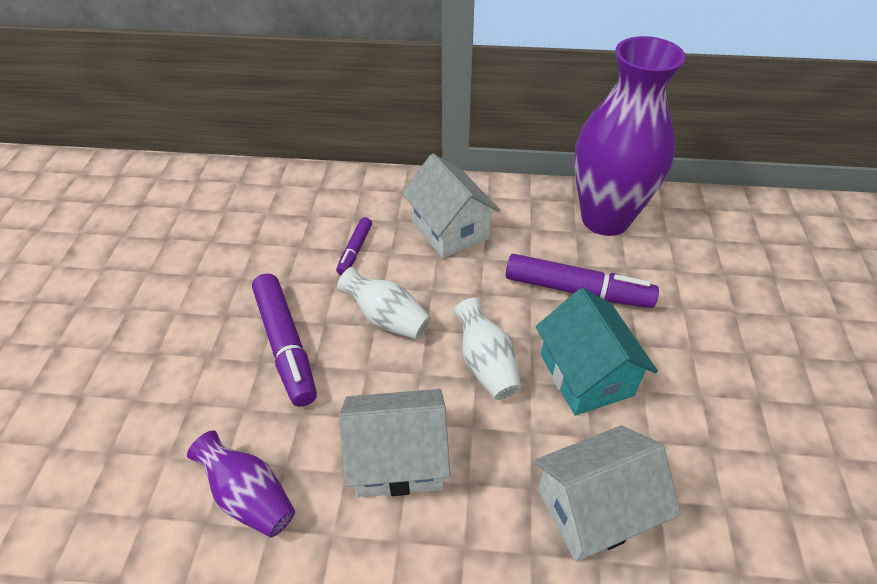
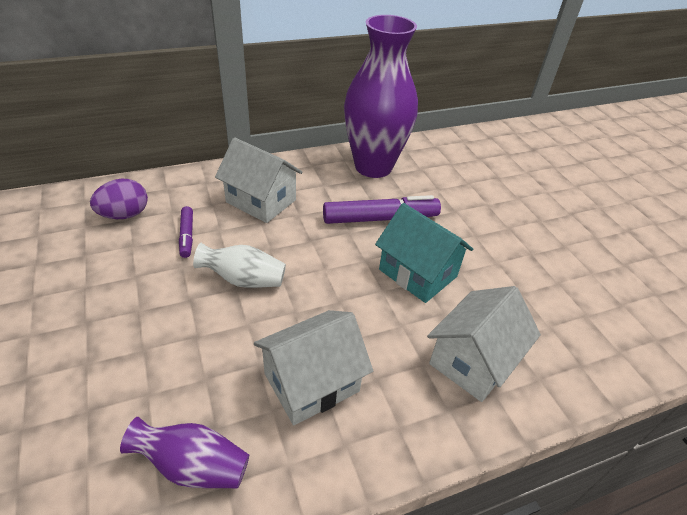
camera: 30 degrees left, 5 degrees down
purple marker [252,273,317,407] -> none
white vase [453,298,521,400] -> none
none -> purple egg [90,179,148,219]

